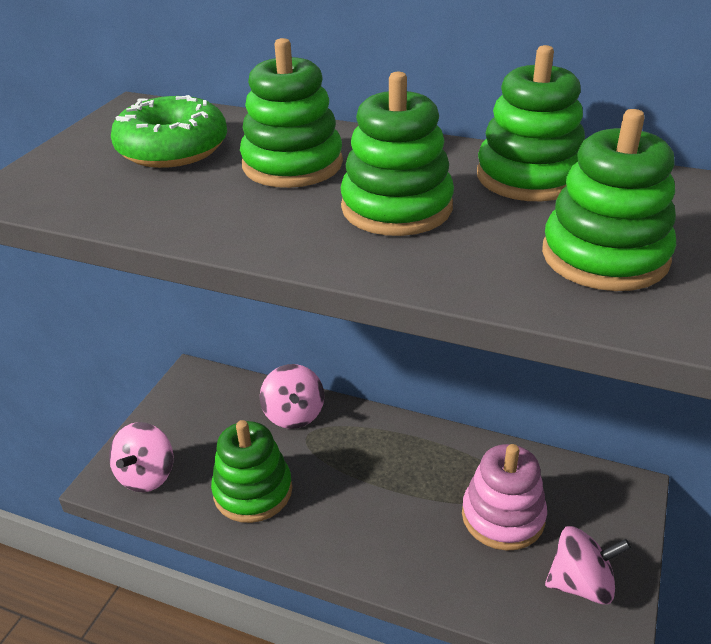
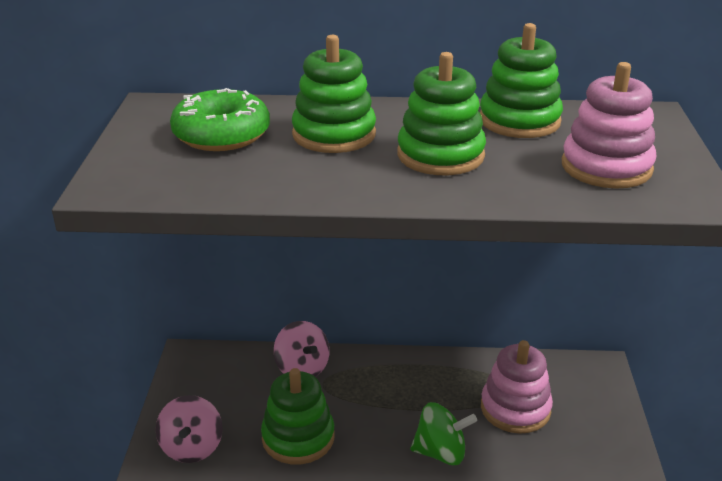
camera: 20 degrees left, 5 degrees down
green stacking toy [542,109,676,291] -> pink stacking toy [562,62,656,189]
pink spinning top [545,526,631,605] -> none
none -> green spinning top [410,402,477,465]

